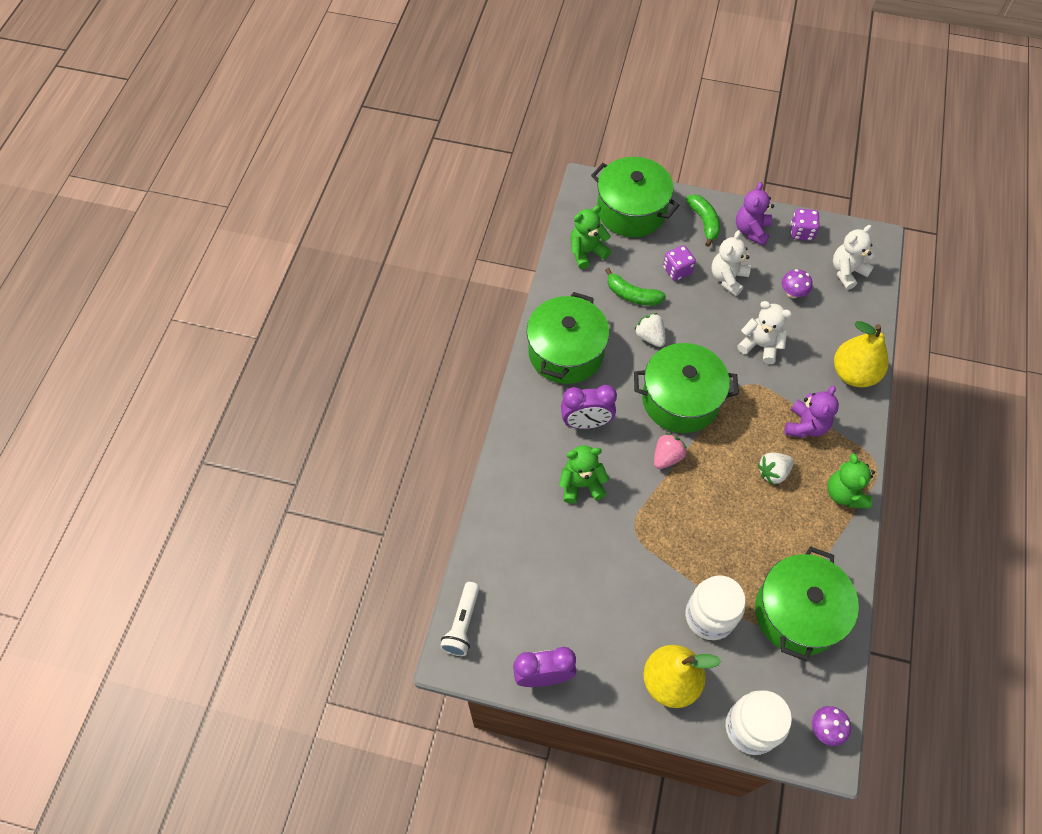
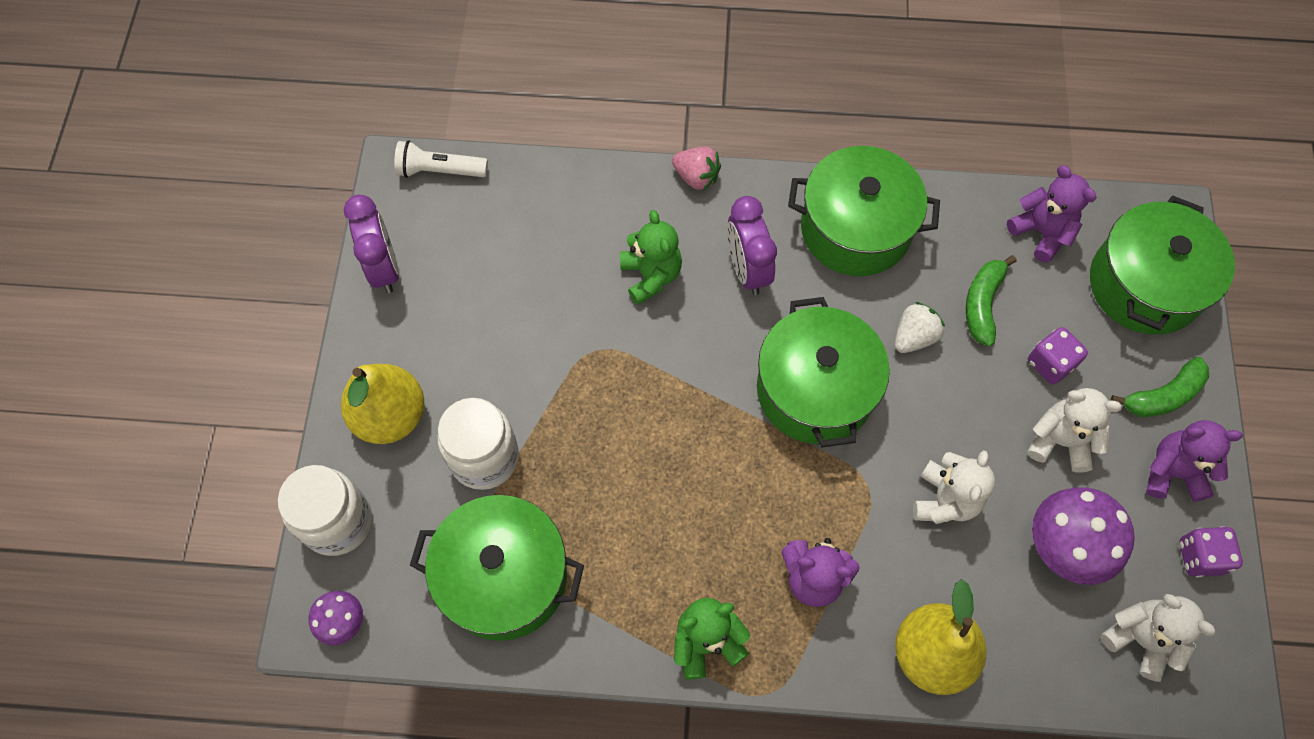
camera: 80 degrees right, 5 degrees up
green teddy bear [571,206,611,269] -> purple teddy bear [1007,165,1096,263]
pink strawberry [654,433,687,469] -> pink strawberry moved to [672,147,721,191]
white strawberry [757,452,794,485] -> none
purple mushroom [782,269,813,298] -> purple mushroom [1032,487,1135,585], size x1.84

